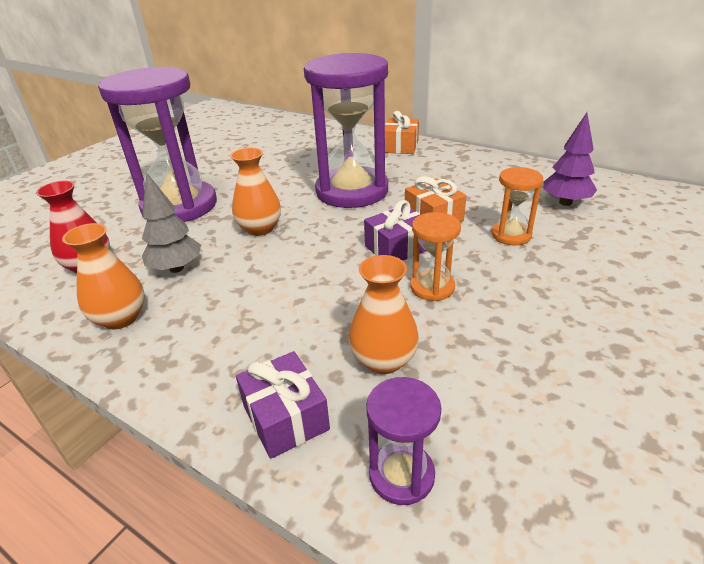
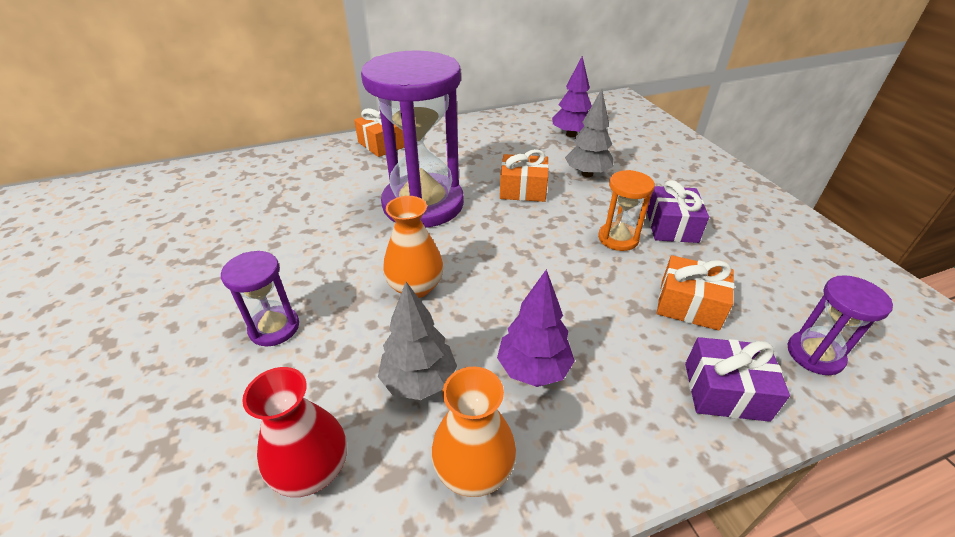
camera: 55 degrees left, 5 degrees up
purple hourglass [98,67,217,222] -> purple hourglass [221,251,299,346], size x0.45
orange vase [349,255,419,374] -> orange gift [657,255,734,331]
purple gift [364,200,426,261] -> purple gift moved to [647,180,709,243]
orange hourglass [492,167,543,245] -> grey tree [565,89,613,177]
none -> purple tree [497,269,575,387]

